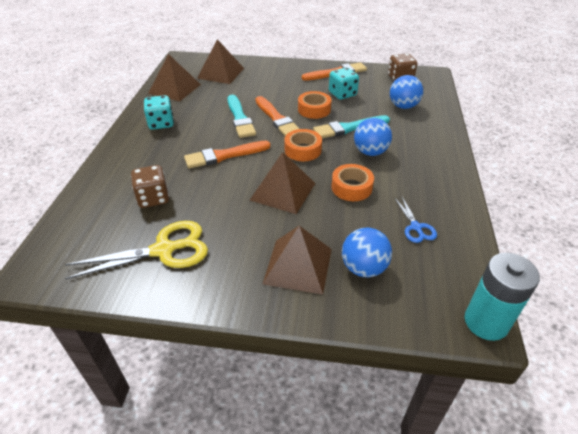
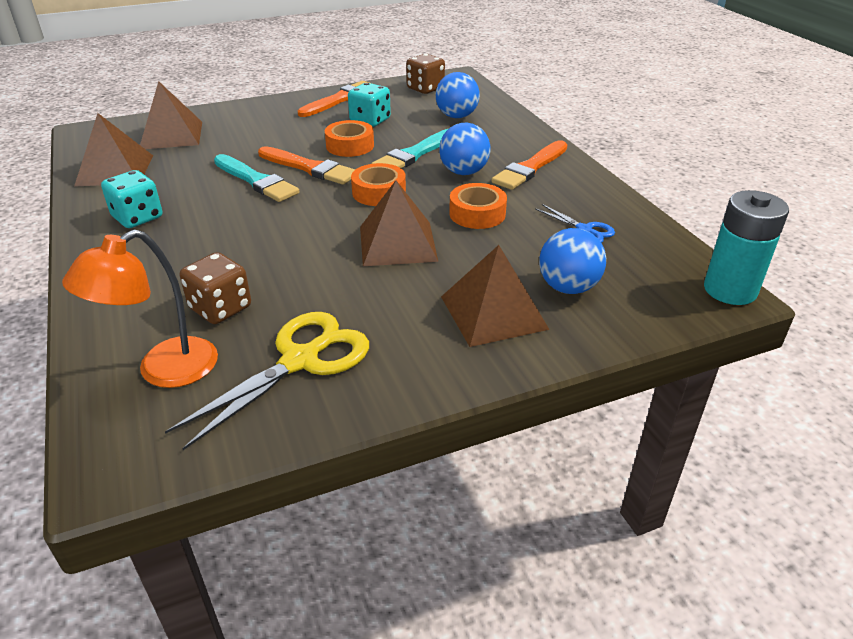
camera: 30 degrees left, 5 degrees down
orange brush [184,141,271,168] -> orange brush moved to [492,140,568,190]
none -> orange lamp [62,230,218,388]

